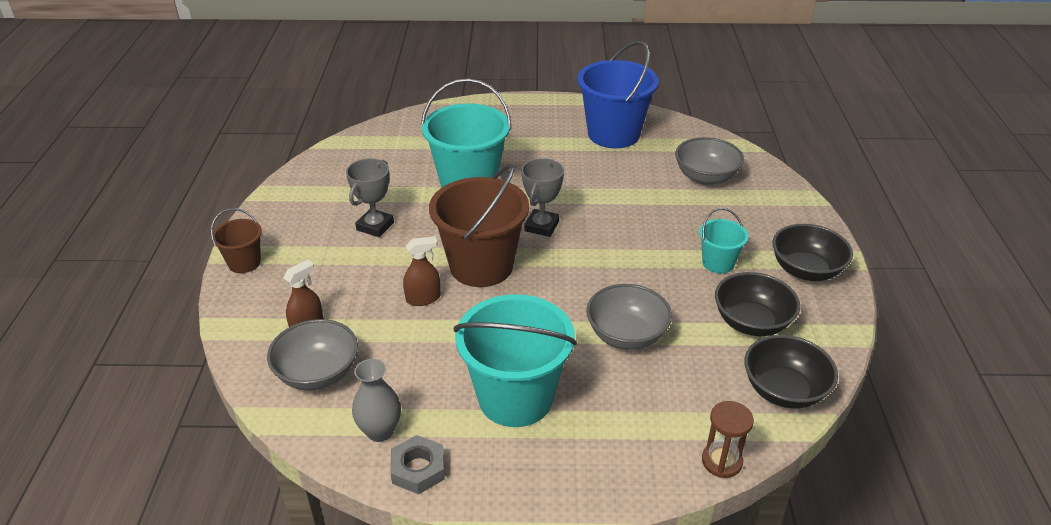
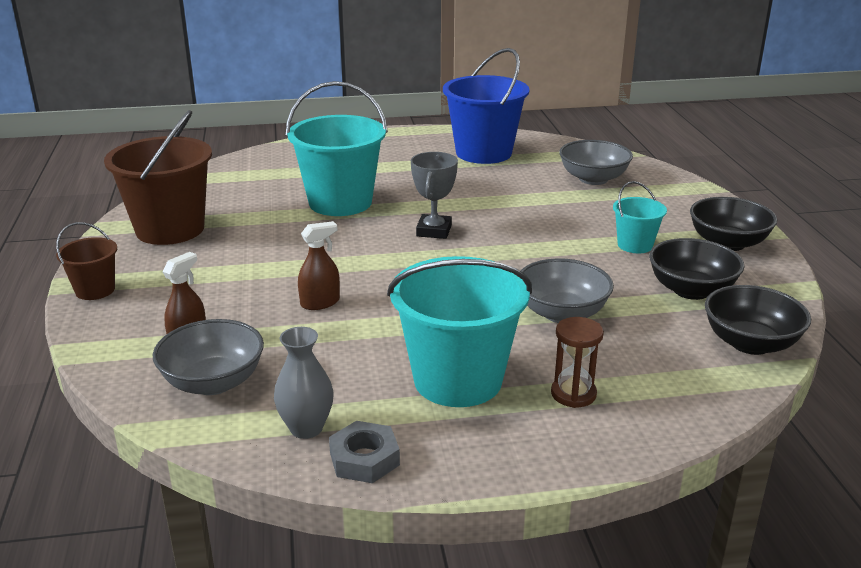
camera: 10 degrees left, 10 degrees down
grey trophy [346,158,394,237] -> none
brown bucket [429,164,529,287] -> brown bucket moved to [104,110,212,245]
brown hourglass [702,401,754,478] -> brown hourglass moved to [551,317,604,408]

